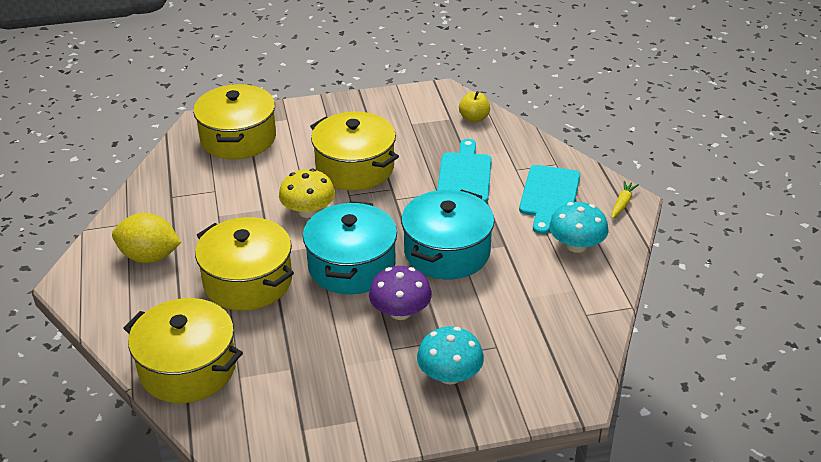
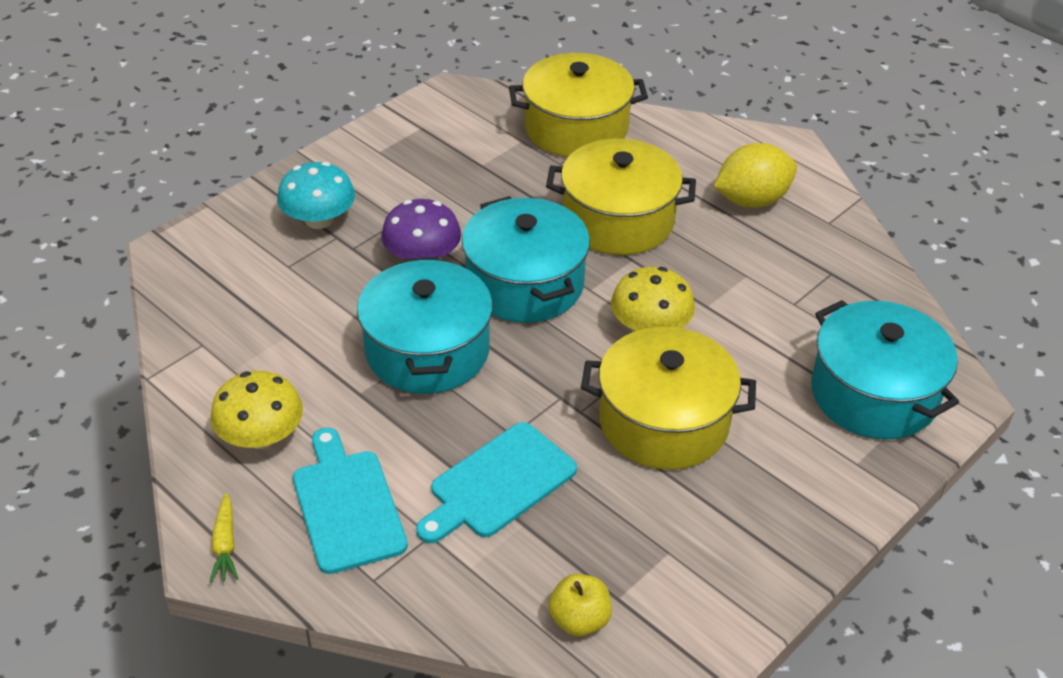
camera: 145 degrees right, 5 degrees up
yellow pot [193,84,276,160] -> turquoise pot [811,300,959,440]
turquoise cutting board [437,139,492,203] -> turquoise cutting board turned 75 degrees clockwise [416,422,577,544]
turquoise mushroom [549,202,608,253] -> yellow mushroom [210,371,303,449]

